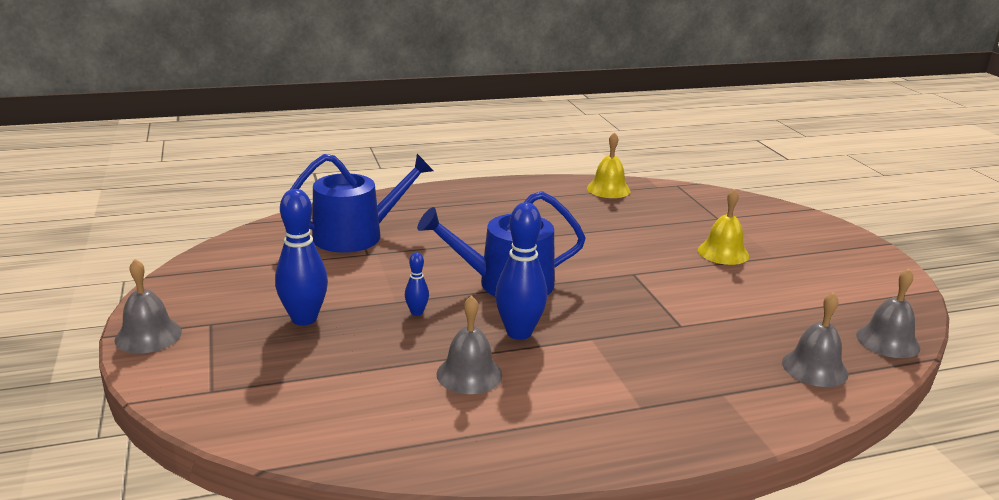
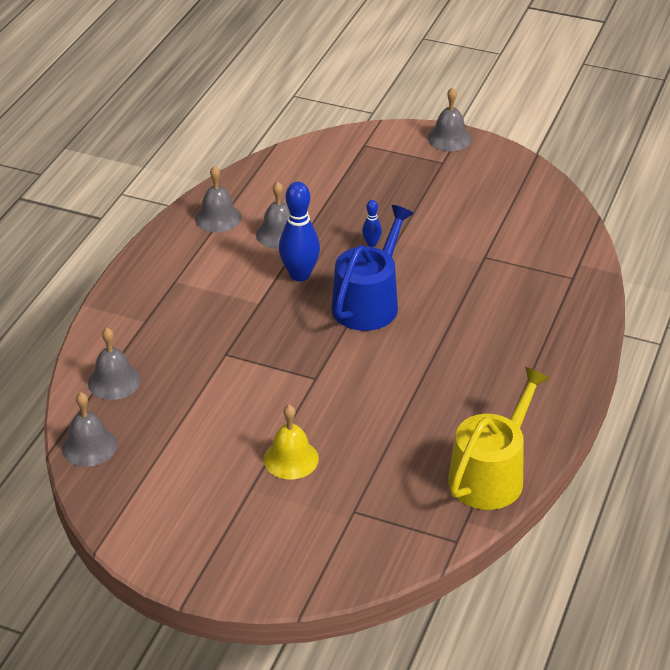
camera: 130 degrees right, 15 degrees up
blue bowling pin [275,189,328,326] -> none
blue watering can [290,154,433,253] -> none
yellow bell [587,132,630,198] -> yellow watering can [448,367,550,510]
none -> grey bell [195,166,241,232]

